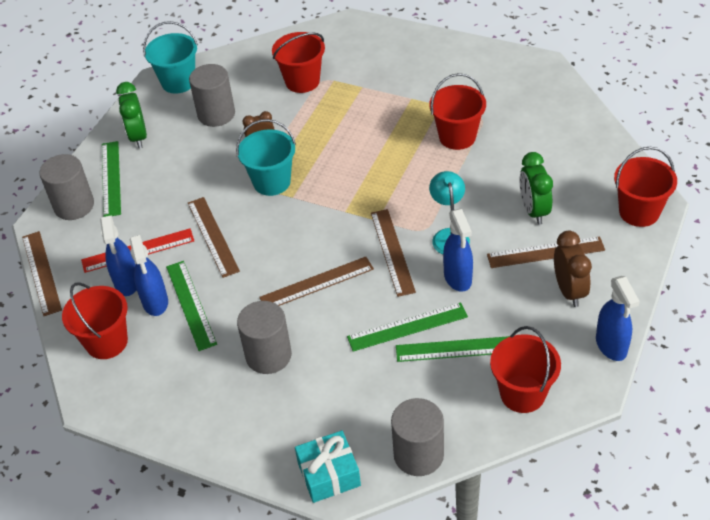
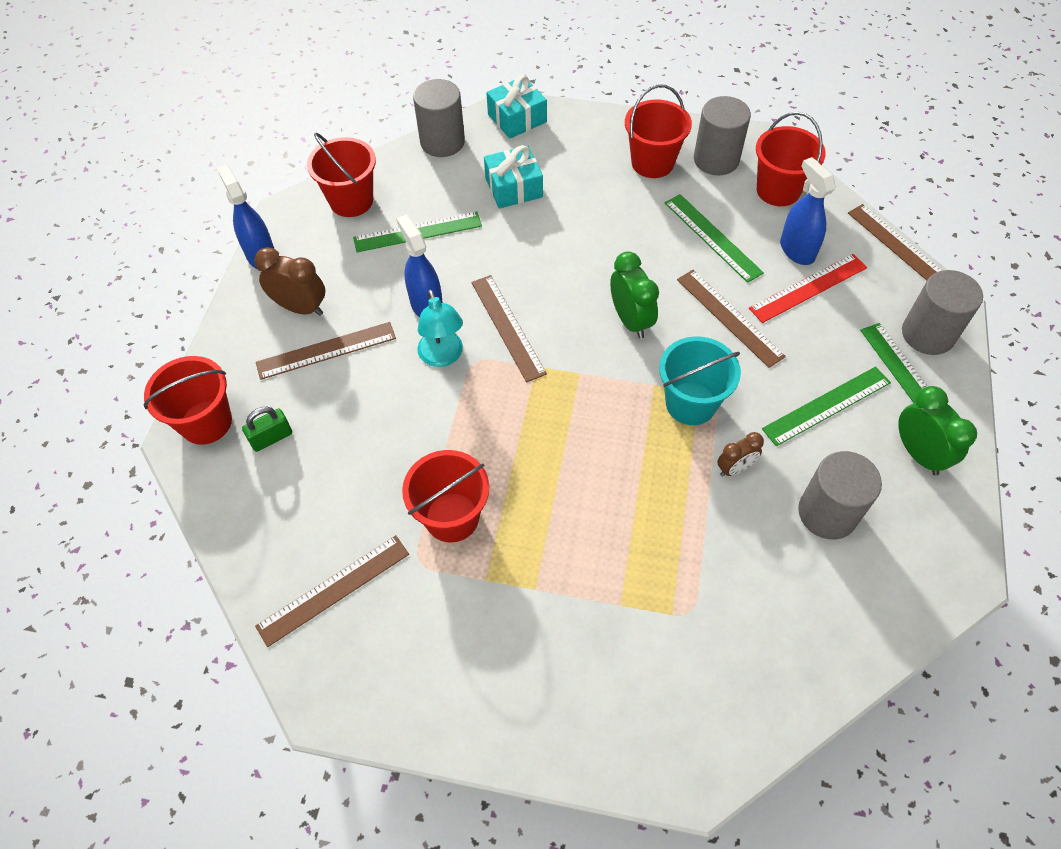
camera: 165 degrees right, 10 degrees up
blue spray bottle [129,235,168,316] -> none
turquoise bucket [143,21,198,94] -> none
grey cylinder [237,301,292,374] -> grey cylinder moved to [694,96,751,175]
brown ruler [259,257,374,306] -> brown ruler moved to [255,535,409,647]
red bucket [272,32,325,93] -> red bucket moved to [625,84,692,178]
green ruler [347,302,468,352] -> green ruler moved to [762,366,891,446]
green clock [520,152,553,225] -> green clock moved to [610,251,659,339]
brown clock [554,231,592,307] -> brown clock turned 135 degrees clockwise [254,247,325,316]
none -> green padlock [242,406,292,452]
none -> turquoise gift [484,145,543,209]

